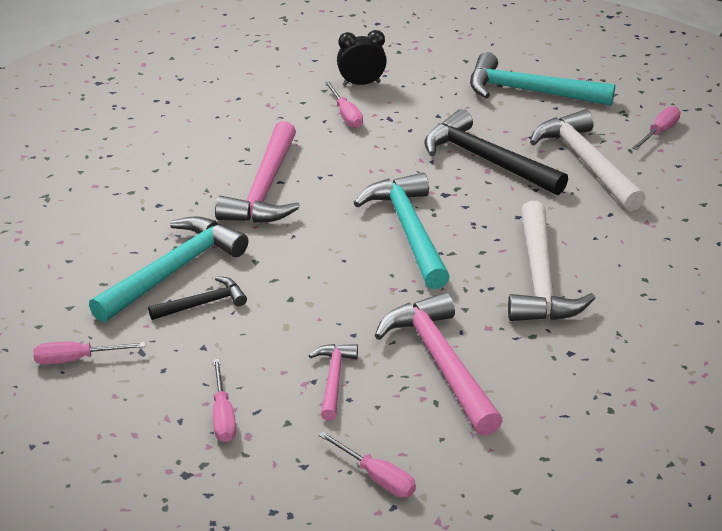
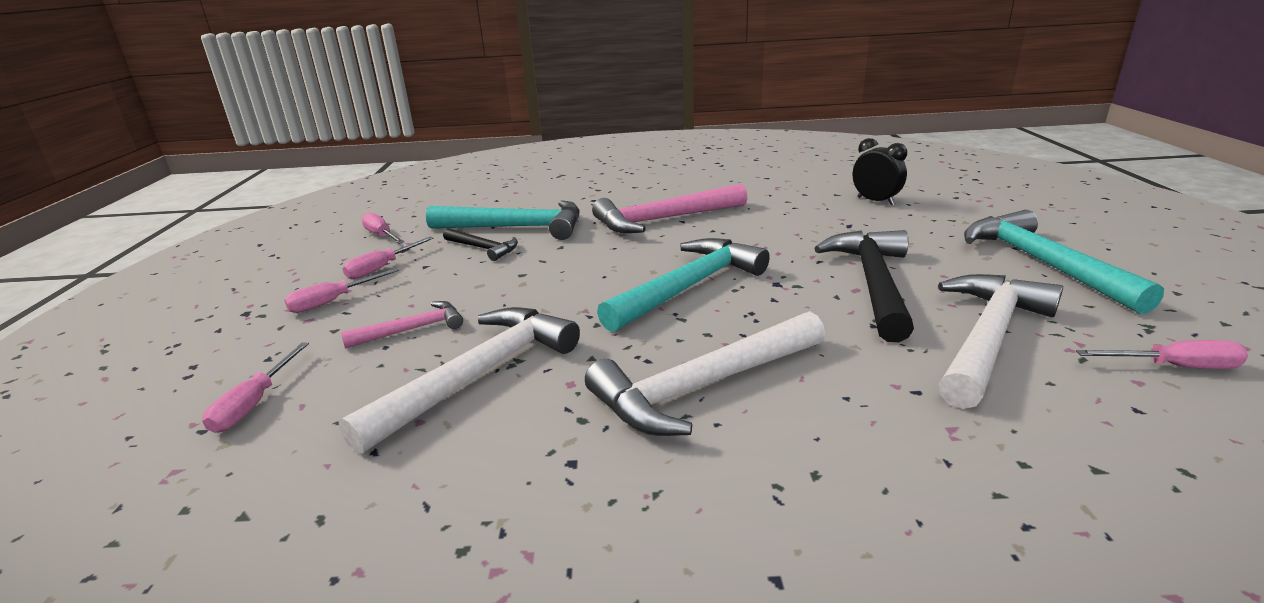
camera: 60 degrees right, 10 degrees down
pink screwdriver [325,81,363,128] -> pink screwdriver moved to [342,237,434,279]
pink hammer [375,292,503,436] -> white hammer [339,307,580,455]

